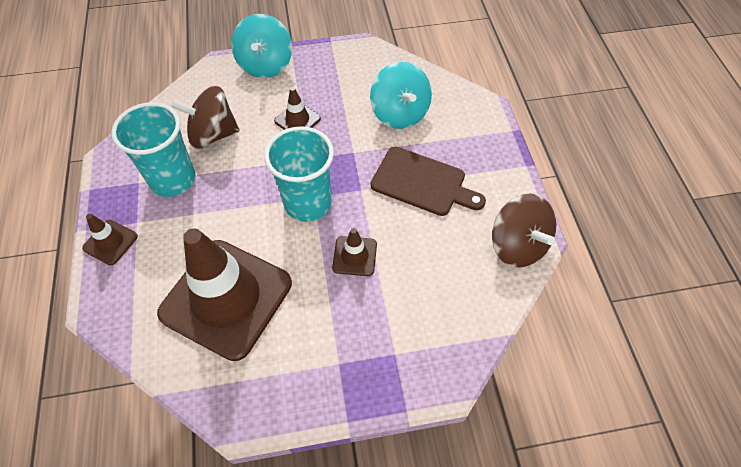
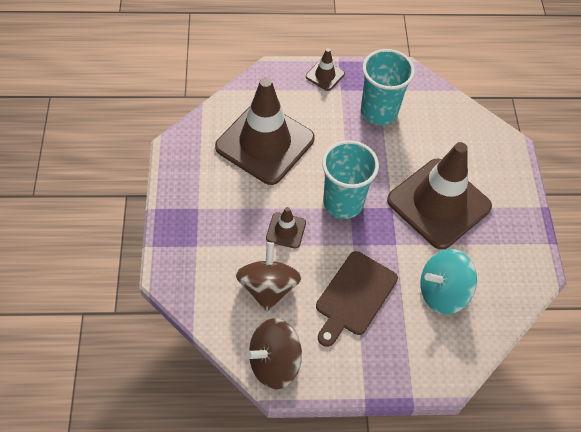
camera: 95 degrees right, 0 degrees up
brown spinning top [171,85,240,149] -> brown spinning top moved to [236,242,302,312]
turquoise spinning top [231,14,292,78] -> none
brown traffic cone [274,87,321,130] -> brown traffic cone [387,142,492,250], size x2.37

